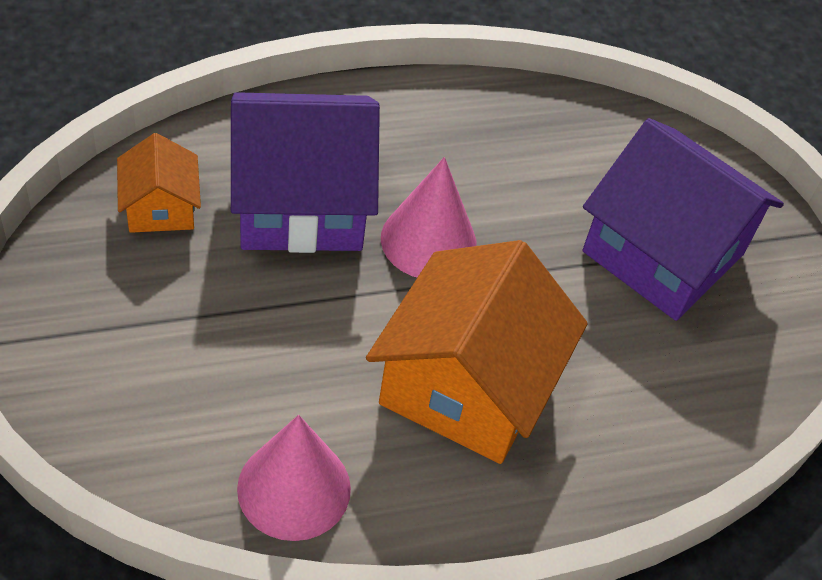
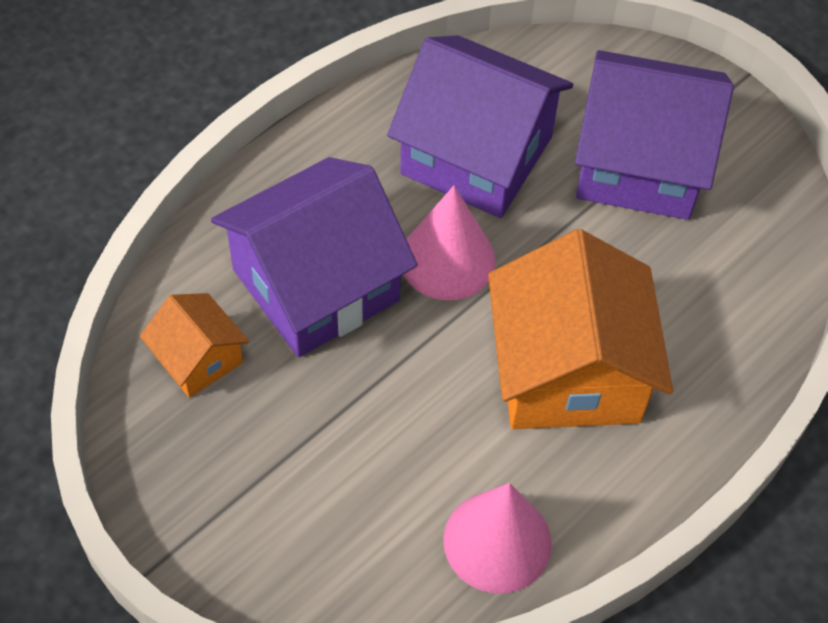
camera: 25 degrees left, 5 degrees up
none -> purple house [387,35,573,218]

